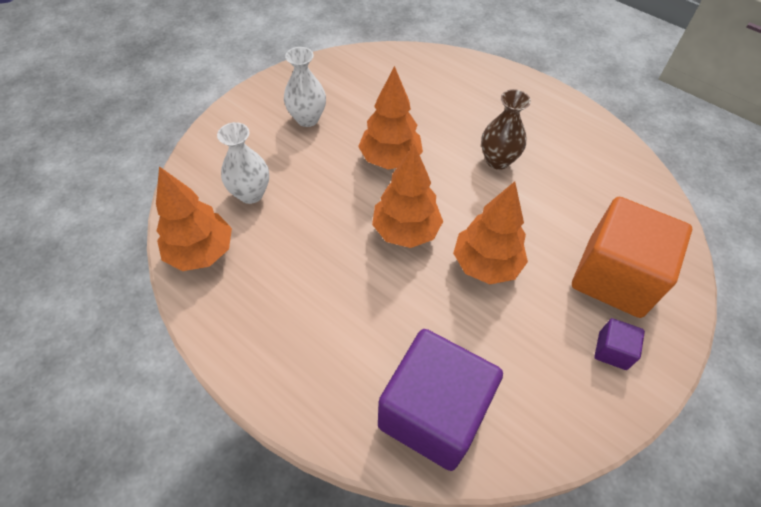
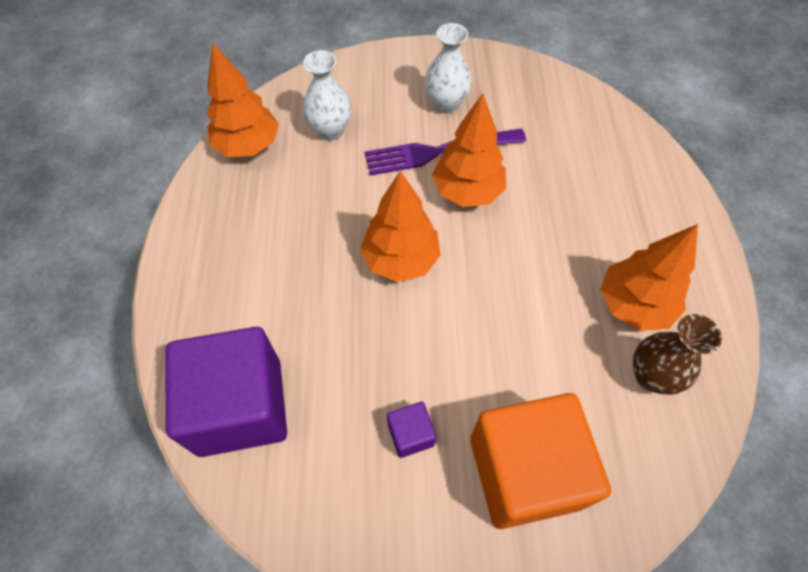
camera: 50 degrees right, 5 degrees up
orange tree [453,181,528,284] -> orange tree moved to [600,224,698,331]
brown vase [481,89,531,170] -> brown vase moved to [633,314,722,395]
purple cube [594,318,645,370] -> purple cube moved to [387,402,436,458]
none -> purple fork [364,128,526,175]

